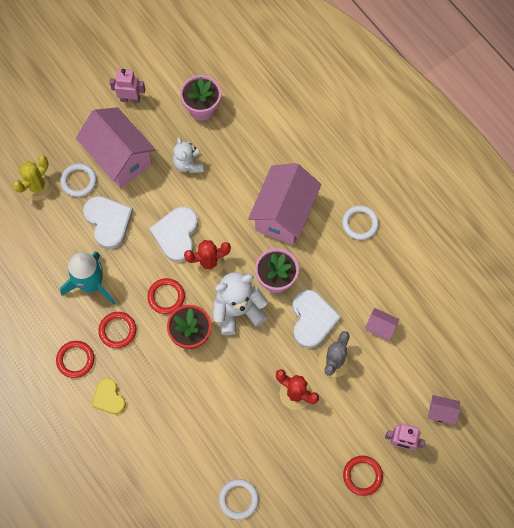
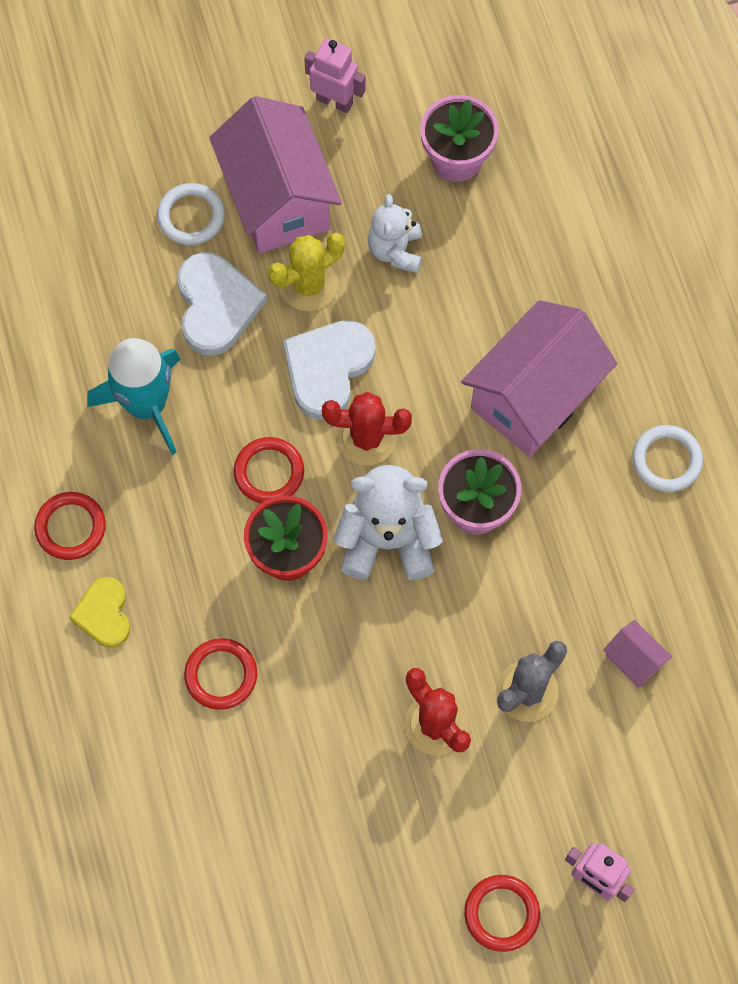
camera: 20 degrees right, 0 degrees up
yellow cactus [12,156,52,200] -> yellow cactus moved to [268,233,345,311]
red ring [98,312,136,348] -> red ring moved to [184,638,257,710]
white ring [219,479,259,520] -> none
white heart [292,289,341,348] -> none
pink house [428,395,460,425] -> none

